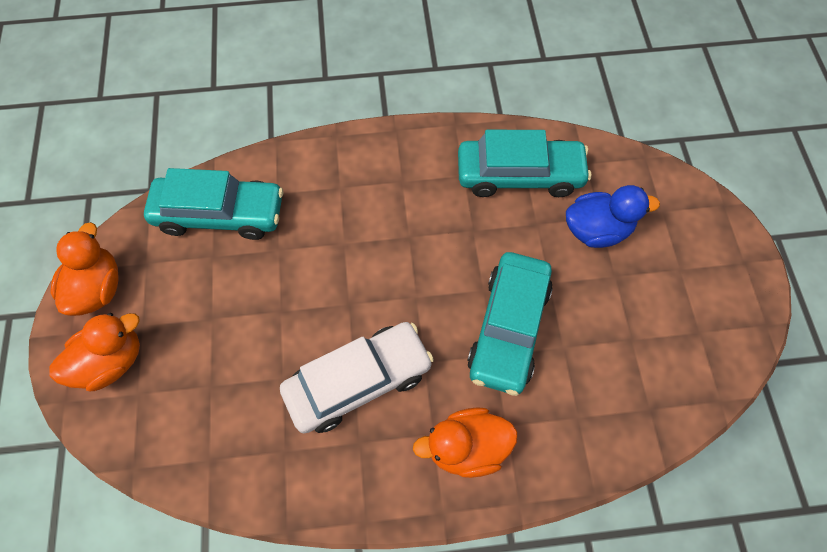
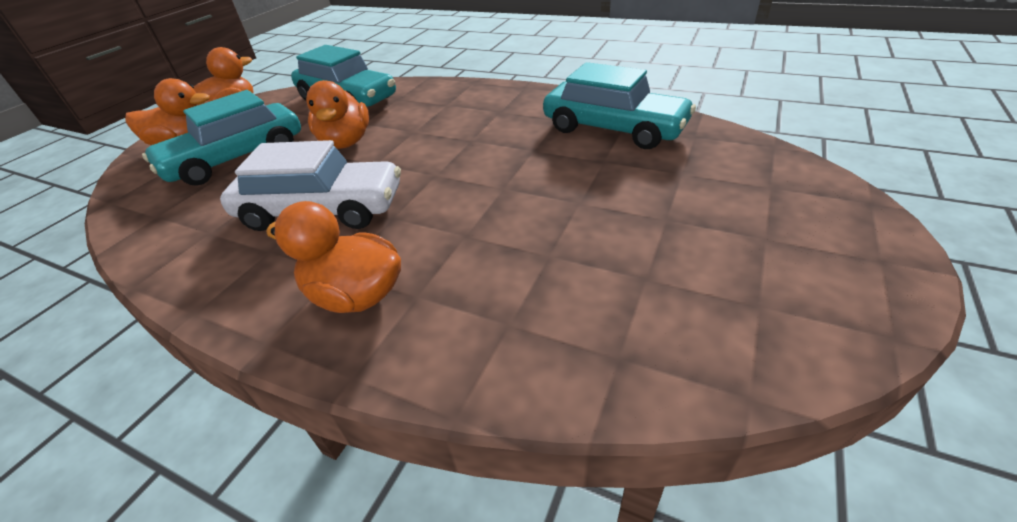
camera: 35 degrees right, 25 degrees down
turquoise car [467,252,553,396] -> turquoise car moved to [142,90,301,186]
blue duck [566,185,660,248] -> none
none -> orange duck [306,80,369,149]

